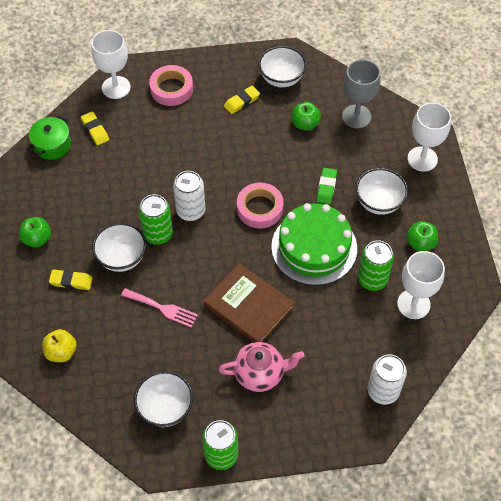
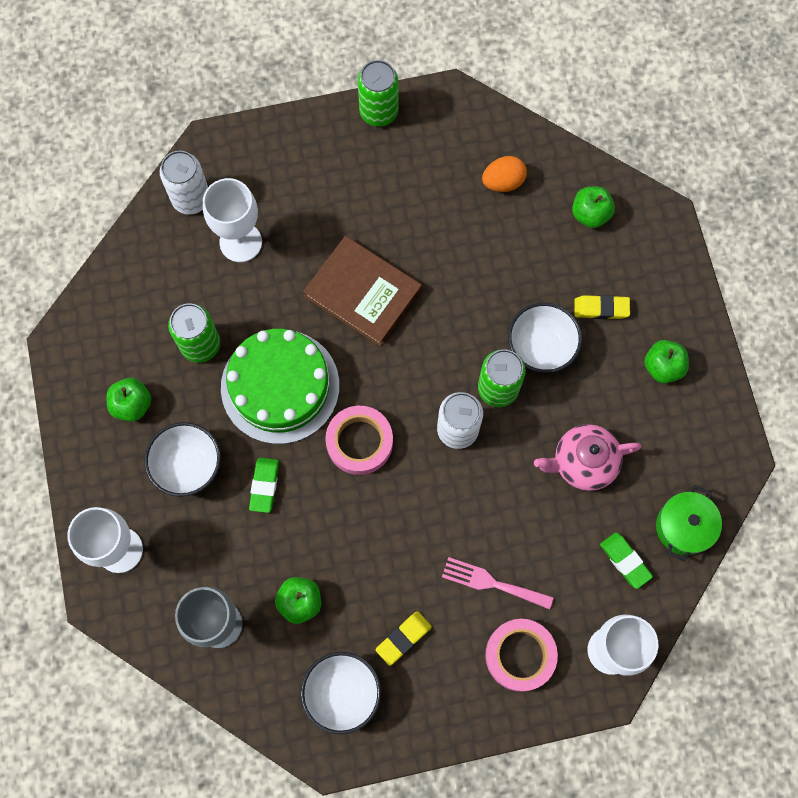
camera: 175 degrees right, 15 degrees up
yellow apple [42,329,77,362] -> green apple [572,187,615,228]
yellow eraser [81,111,109,145] -> green eraser [600,532,653,589]
pink fork [121,288,198,328] -> pink fork moved to [442,557,553,610]
white bowl [134,371,193,427] -> none
pink teapot [218,342,305,392] -> pink teapot moved to [534,424,641,491]
white goblet [397,251,445,319] -> white goblet moved to [203,178,262,262]
none -> orange egg [482,156,527,192]

